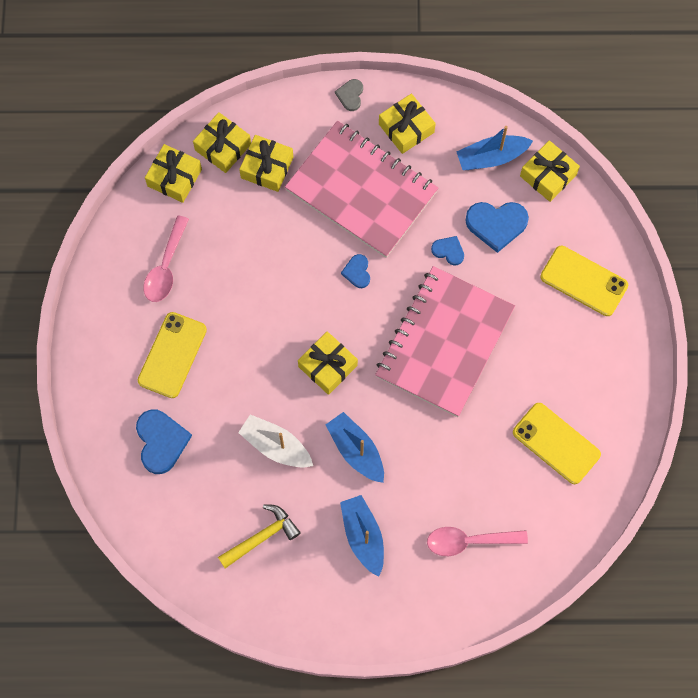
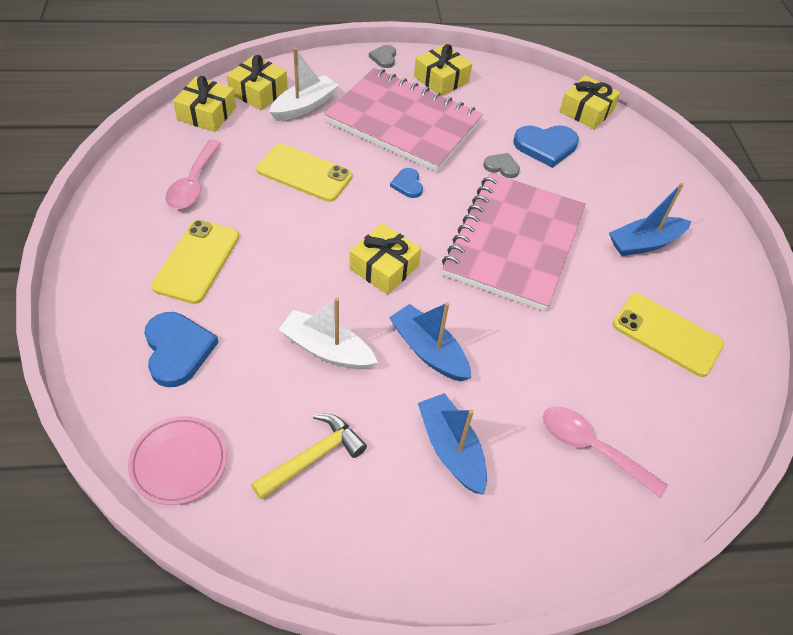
camera: 10 degrees left, 20 degrees down
yellow gift [239,135,293,192] -> white boat [269,47,339,121]
pink spoon [427,527,528,556] -> pink spoon turned 45 degrees clockwise [543,407,667,498]
blue heart [431,236,464,266] -> grey heart [483,153,520,178]
blue boat [456,126,533,170] -> blue boat moved to [609,183,691,256]
yellow phone [540,246,628,316] -> yellow phone moved to [256,144,352,202]
none -> pink plate [128,416,227,505]

